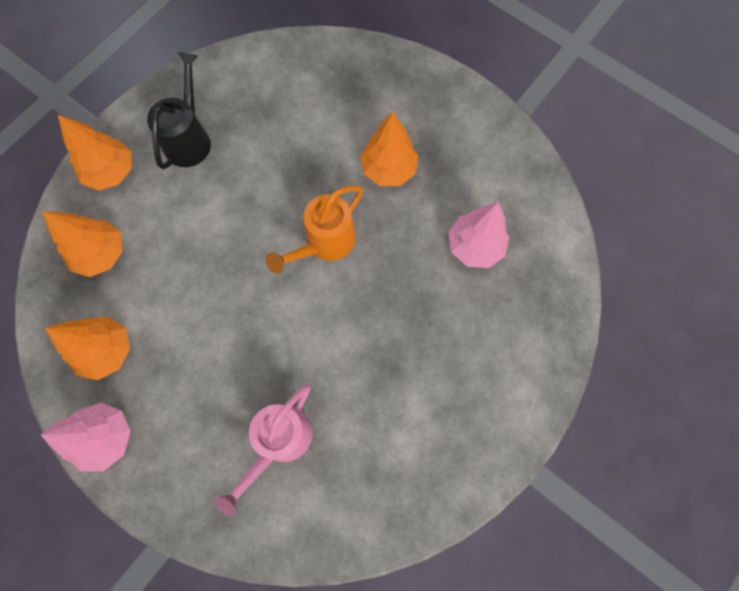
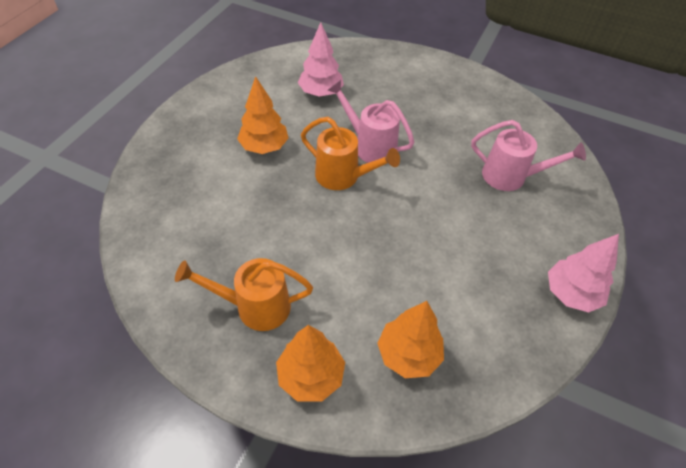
camera: 105 degrees left, 20 degrees down
orange tree [45,316,130,380] -> none
black watering can [147,52,211,169] -> orange watering can [175,258,313,331]
none -> pink watering can [327,80,415,163]

